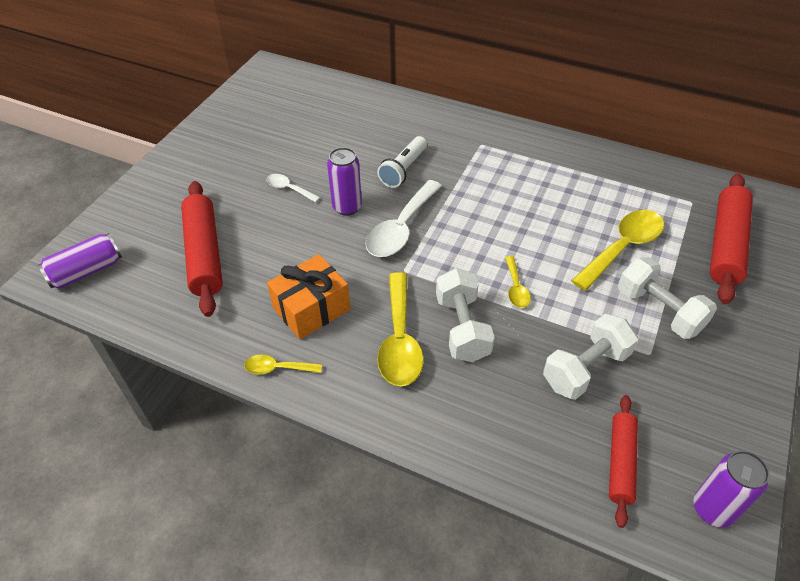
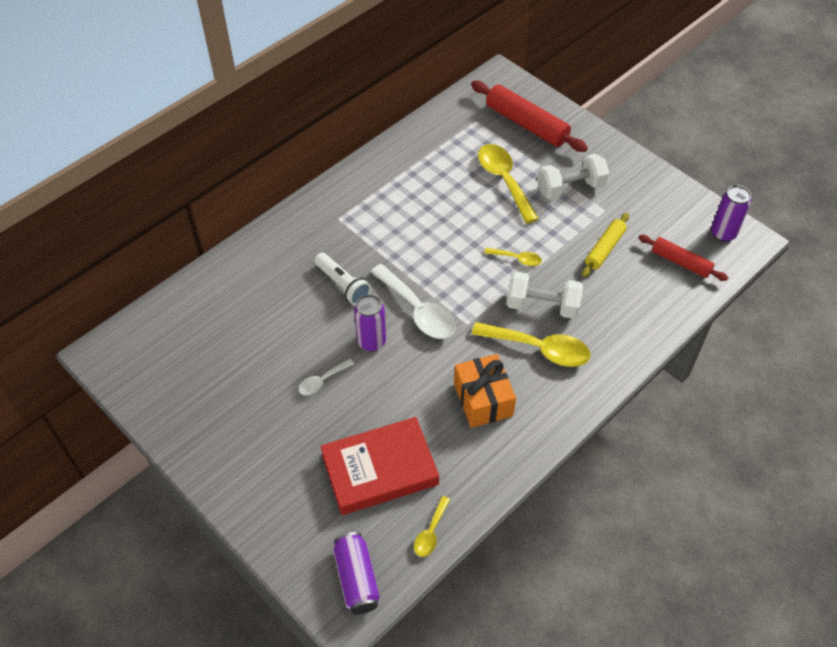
camera: 70 degrees left, 5 degrees up
red rolling pin [181,181,223,317] -> red book [321,417,439,515]
yellow spoon [244,355,322,374] -> yellow spoon moved to [414,496,450,557]
white dumbbell [543,314,638,400] -> yellow rolling pin [582,213,629,277]

